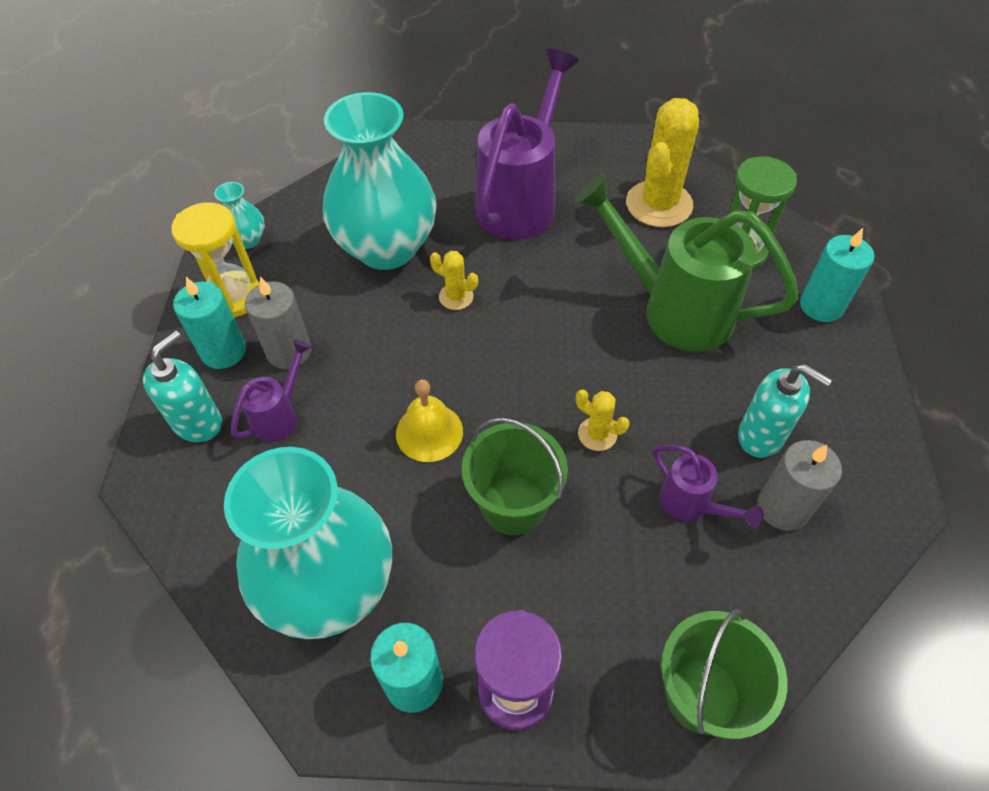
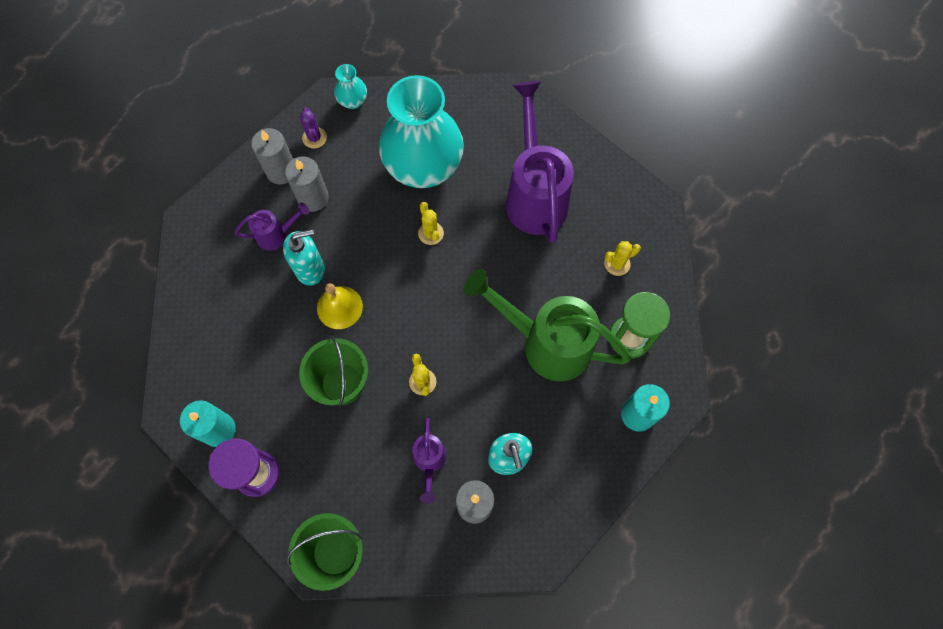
camera: 40 degrees right, 15 degrees up
turquoise soap dispenser [143,331,222,442] -> turquoise soap dispenser moved to [283,229,325,286]
yellow hourglass [171,202,259,318] -> purple cactus [300,107,327,148]
turquoise candle [173,277,246,369] -> grey candle [251,128,293,184]
turquoise vase [224,447,392,639] -> none
purple watering can [475,49,579,240] -> purple watering can turned 75 degrees counterclockwise [506,81,574,243]
green watering can [575,174,799,352] -> green watering can turned 45 degrees counterclockwise [464,269,631,381]
yellow cactus [626,98,699,227] -> yellow cactus [605,241,641,276], size x0.48

